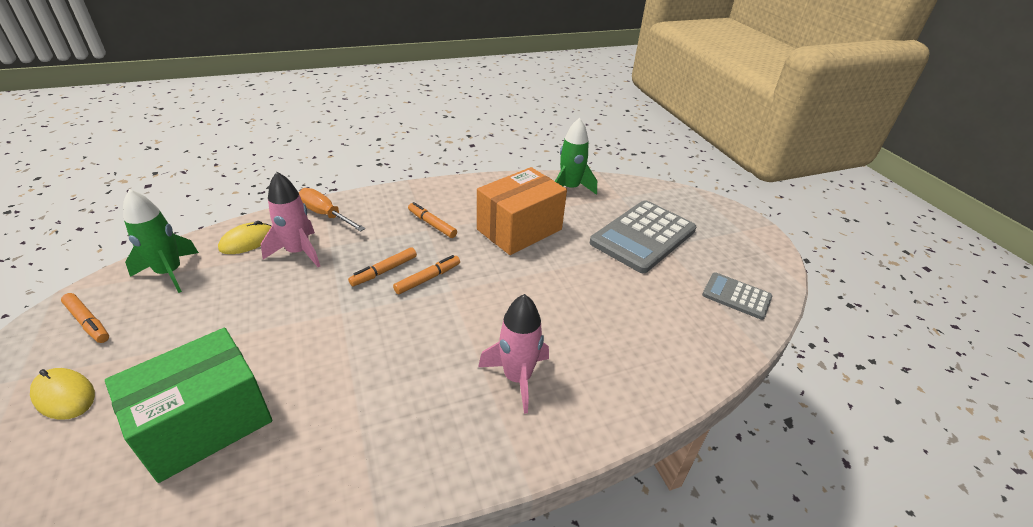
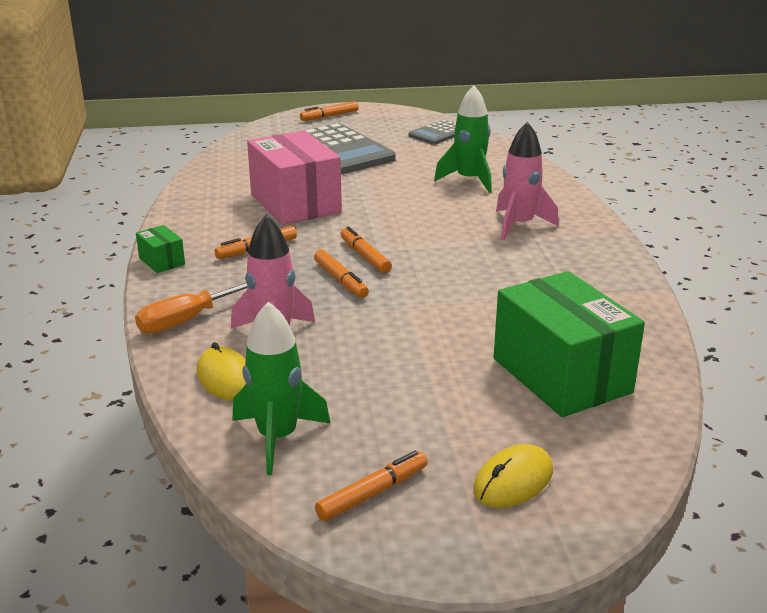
camera: 75 degrees left, 10 degrees down
orange box [477,167,567,255] -> pink box [247,131,342,225]
green rocket [555,118,597,195] -> green rocket moved to [434,85,492,193]
none -> green box [136,225,185,273]
none -> orange marker [300,101,359,121]

